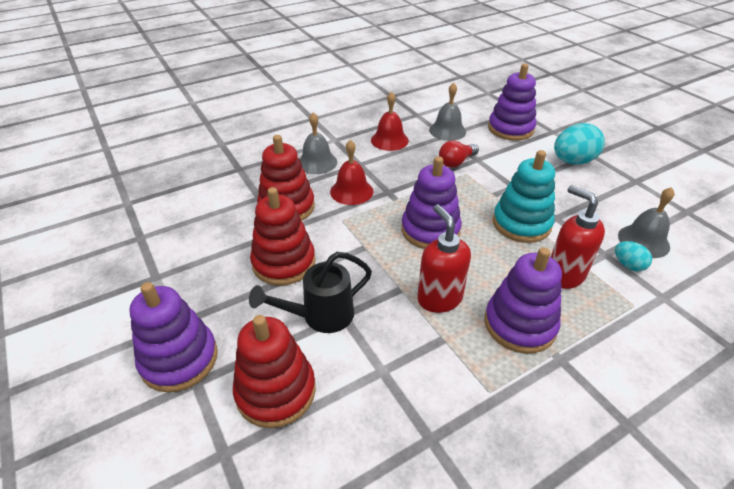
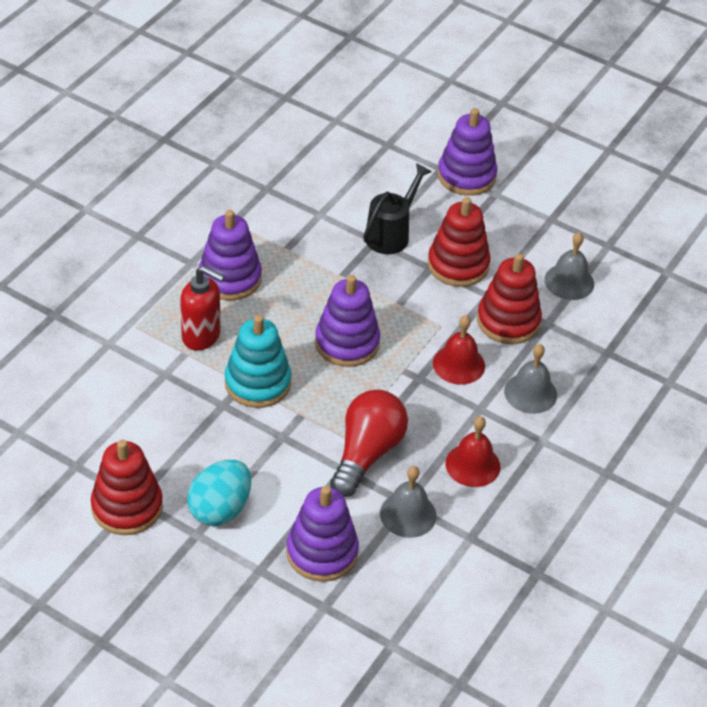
camera: 150 degrees right, 5 degrees up
red stacking toy [233,315,316,428] -> red stacking toy moved to [91,439,163,535]
red soap dispenser [417,204,471,313] -> none
red light bulb [439,140,479,168] -> red light bulb [330,390,408,497], size x1.74
turquoise egg [615,241,652,272] -> none
grey bell [618,187,675,258] -> grey bell moved to [544,232,594,300]

